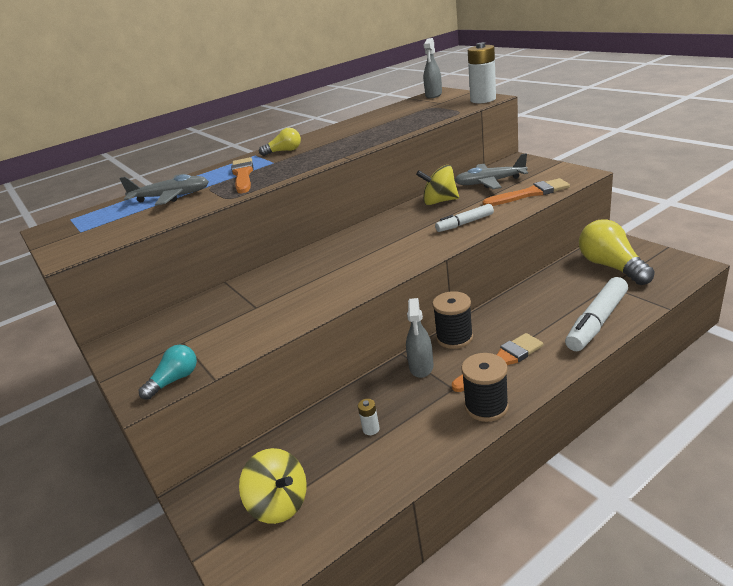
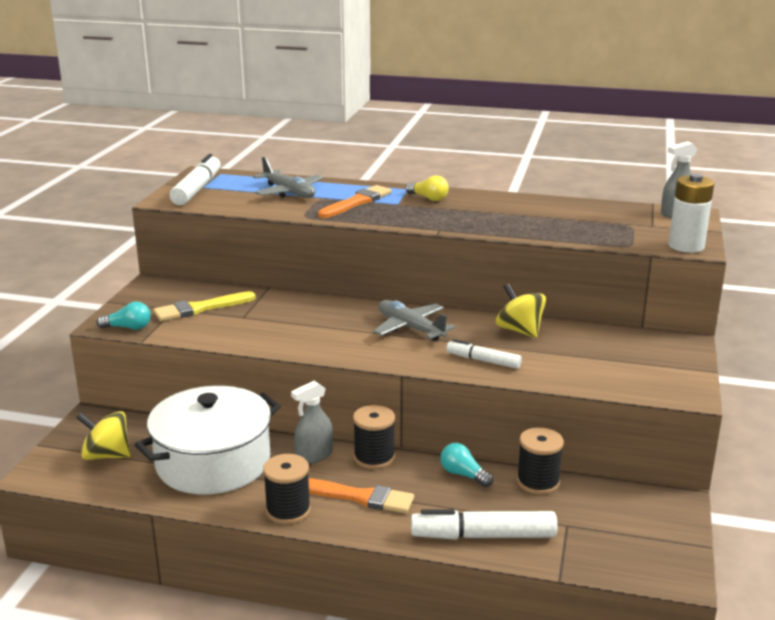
camera: 45 degrees right, 5 degrees down
yellow spinning top [239,448,307,524] -> yellow spinning top turned 105 degrees clockwise [76,411,131,460]
white battery [358,399,380,435] -> white pot [135,386,281,494]
grey plane [455,153,528,189] -> grey plane moved to [373,300,456,341]
orange brush [483,178,570,206] -> none
yellow light bulb [579,219,655,285] -> none
none -> yellow brush [153,291,256,321]
none -> white marker [170,154,221,205]
none -> turquoise light bulb [440,443,493,487]
none -> black spool [517,427,564,495]

